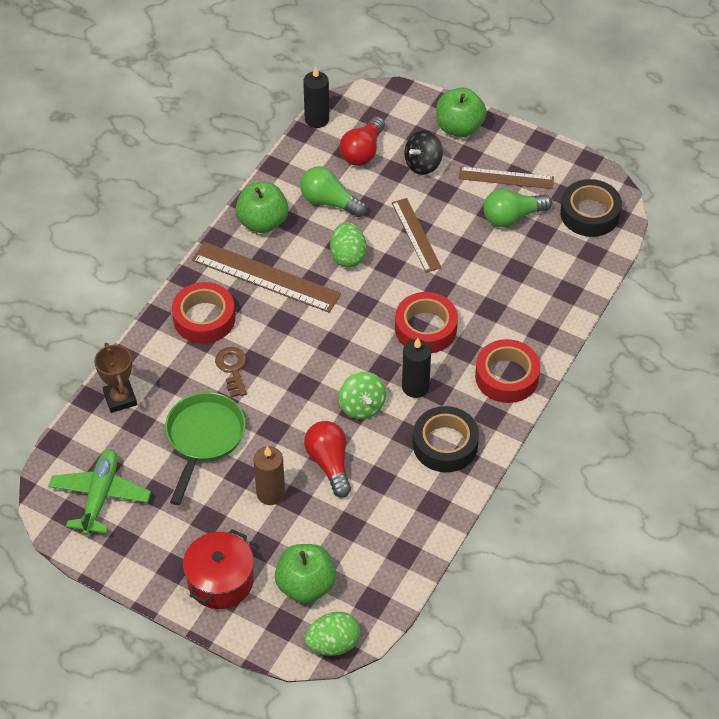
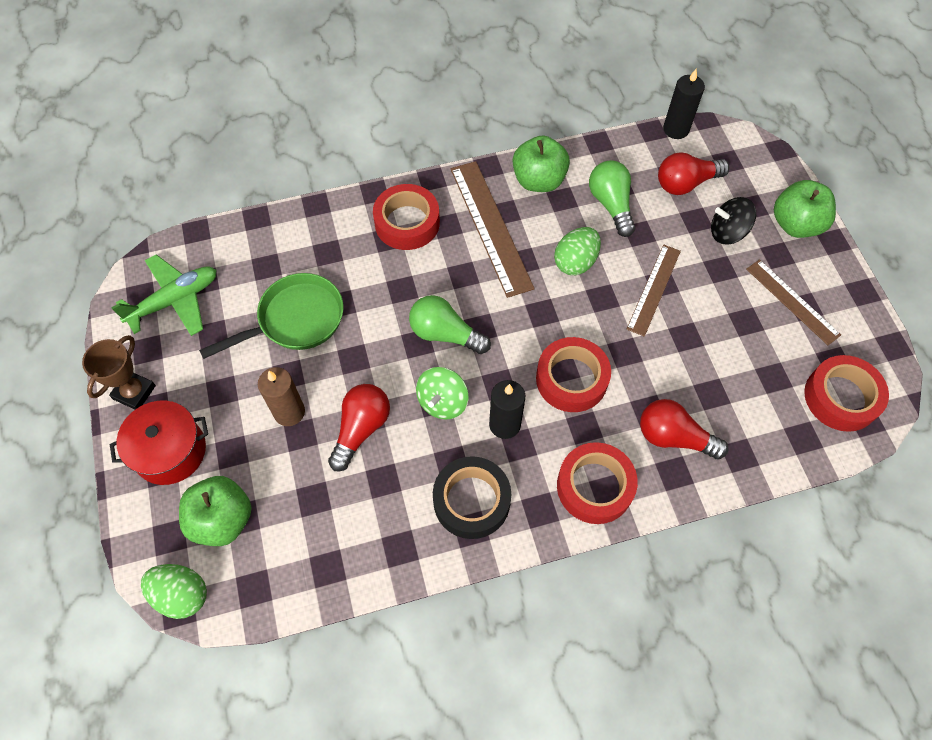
camera: 45 degrees right, 10 degrees up
brown trophy [94,343,137,413] -> brown trophy moved to [82,335,156,409]
brown key [215,347,247,397] -> none
green light bulb [483,189,552,227] -> green light bulb moved to [409,295,491,354]
black tape [560,179,622,237] -> red tape [804,355,889,432]
none -> red light bulb [640,399,729,459]

